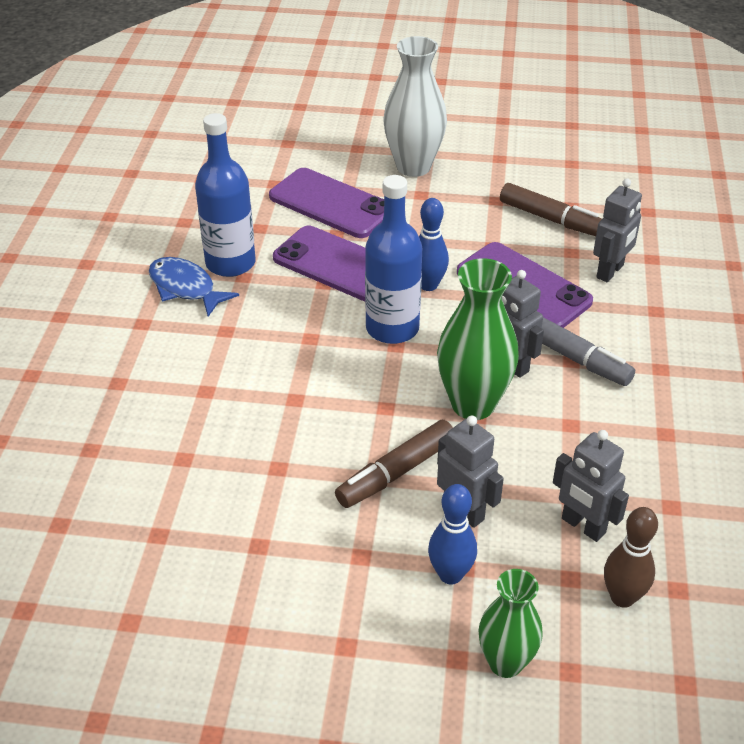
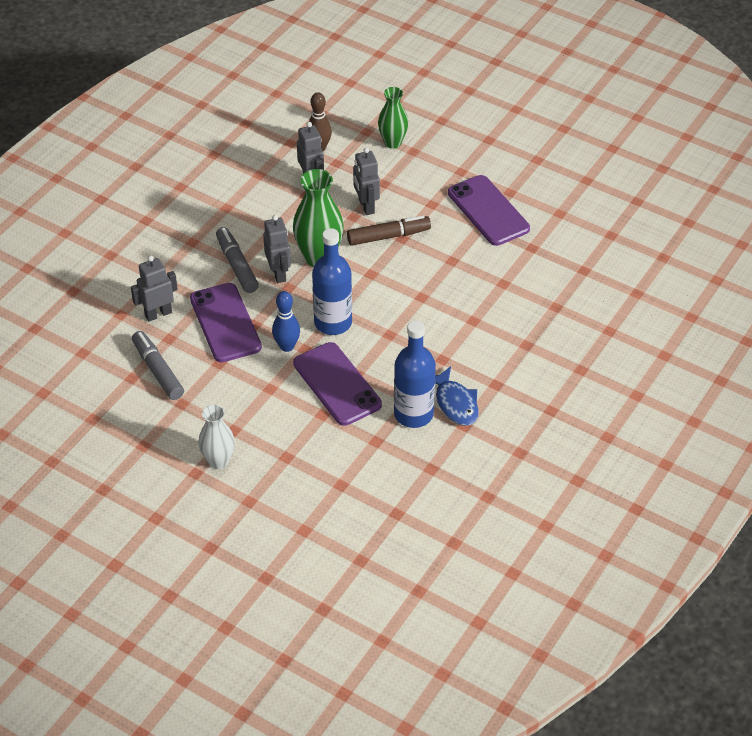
camera: 155 degrees left, 5 degrees up
purple phone [269,168,384,238] -> purple phone moved to [448,175,530,246]
white vase [383,36,447,177] -> white vase [199,405,235,469], size x0.64
blue bowling pin [428,484,477,585] -> none
brown marker [500,183,602,236] -> grey marker [132,331,184,400]

